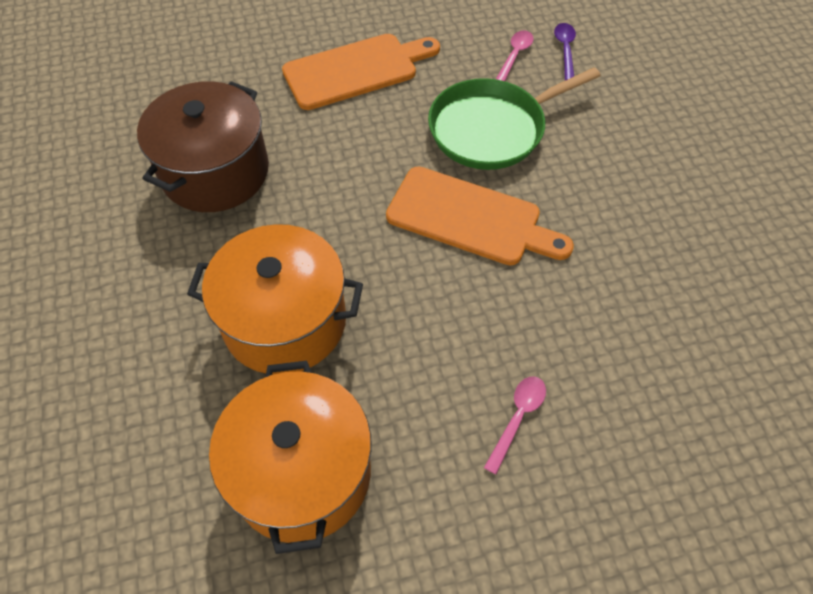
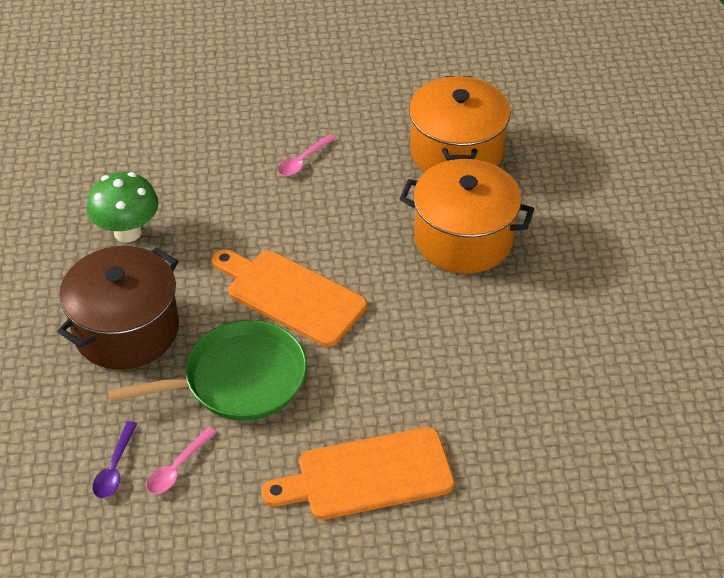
camera: 170 degrees left, 10 degrees down
brown pot [137,81,269,212] -> brown pot moved to [57,246,179,370]
none -> green mushroom [87,172,159,243]

